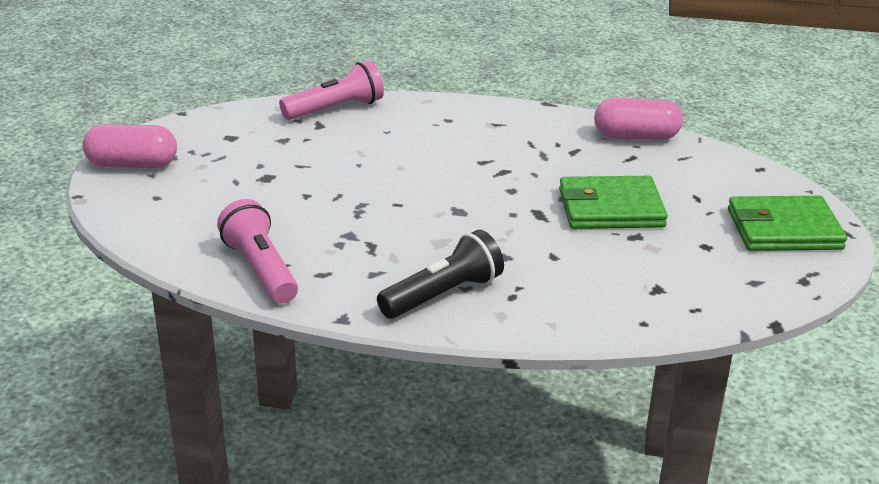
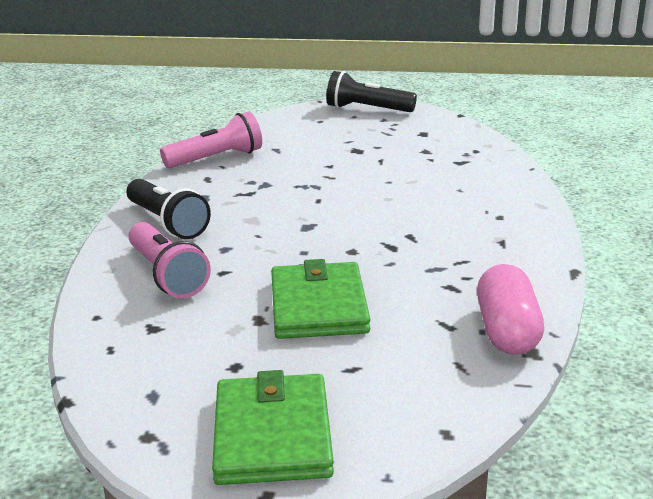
camera: 90 degrees right, 5 degrees down
pink capsule [82,124,177,168] -> black flashlight [327,71,417,112]
pink flashlight [279,61,384,120] -> pink flashlight moved to [128,222,211,298]

